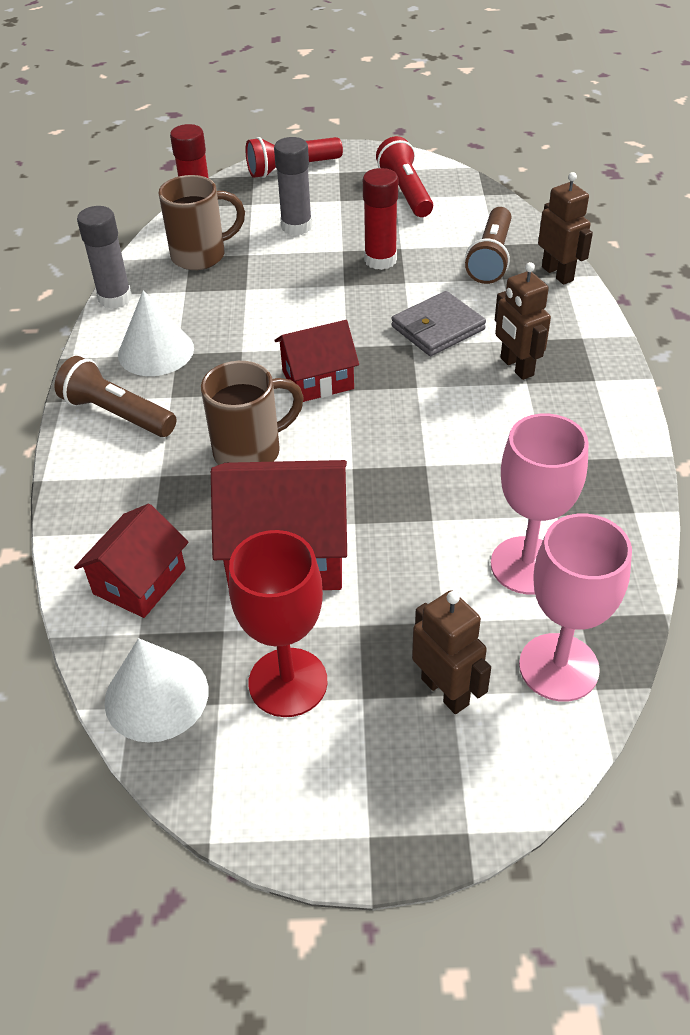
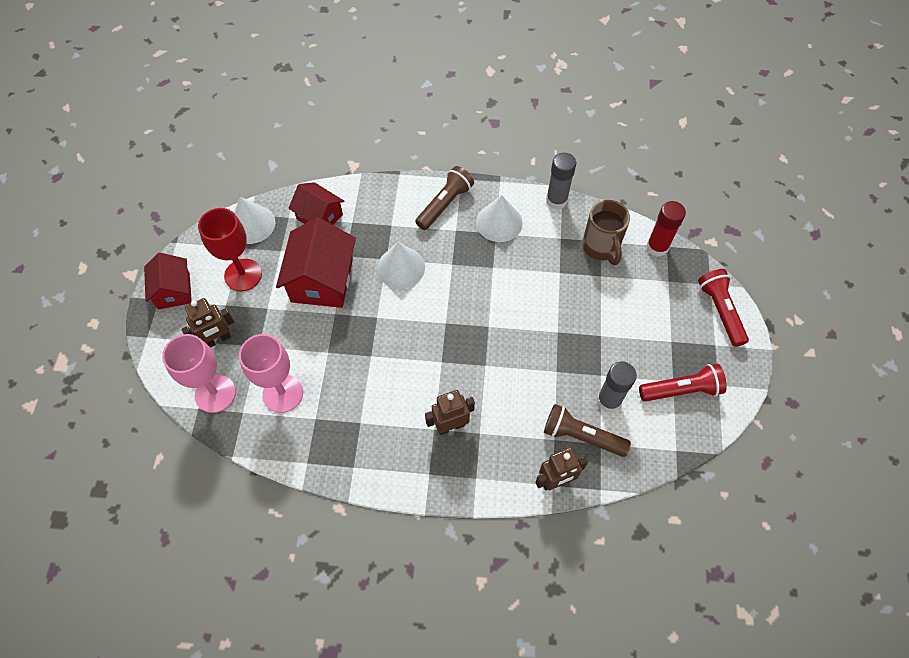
camera: 95 degrees right, 15 degrees up
brown mug [201,361,304,465] -> white cone [377,242,425,289]
grey glue stick [274,137,312,236] -> grey glue stick moved to [597,362,637,412]
red house [274,320,359,402] -> red house moved to [144,253,192,309]
red glue stick [363,168,398,270] -> none
grey wallet [391,291,486,356] -> none

